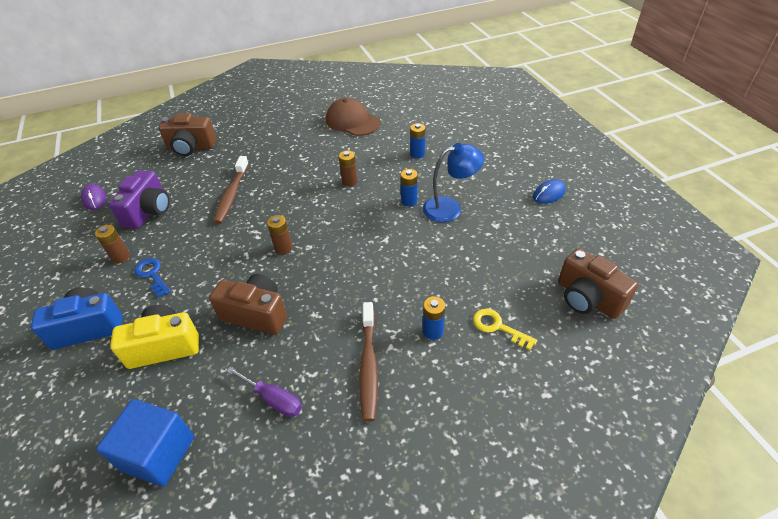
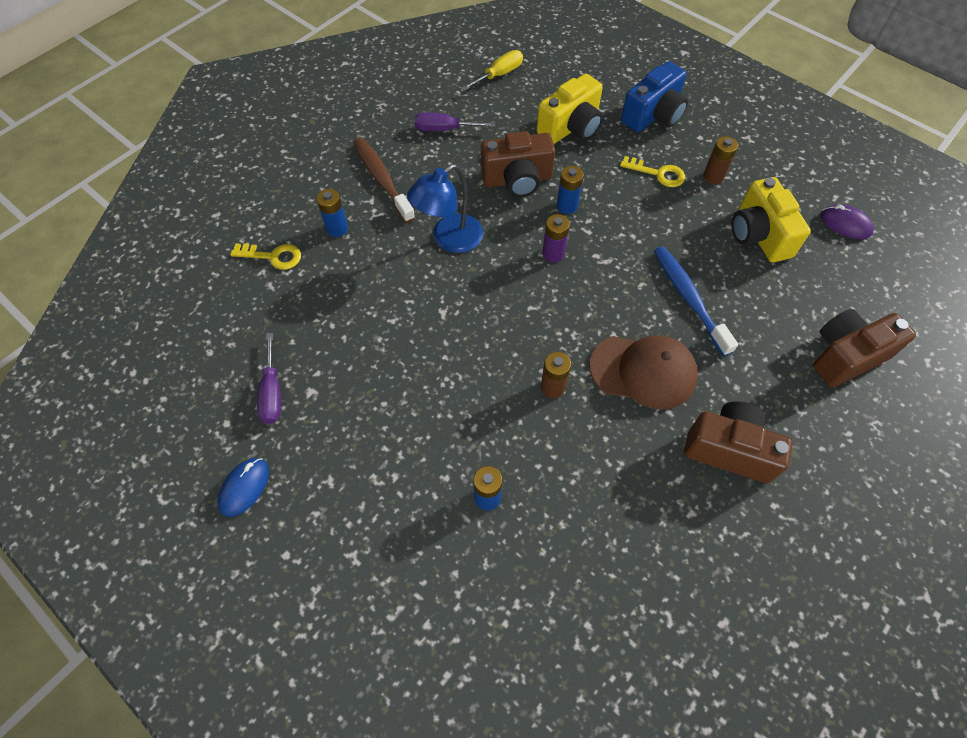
camera: 150 degrees right, 15 degrees up
blue cube [96,399,194,487] -> yellow screwdriver [462,50,523,90]
purple camera [109,170,169,229] -> yellow camera [732,177,811,262]
blue key [134,258,171,297] -> yellow key [620,156,685,187]
brown toothbrush [213,156,249,224] -> blue toothbrush [654,246,738,356]
brown battery [267,215,293,254] -> purple battery [542,214,570,262]
brown cap [326,98,381,136] -> brown cap moved to [590,335,698,409]
blue battery [401,169,418,206] -> blue battery moved to [557,166,584,214]
blue lamp [423,143,484,222] -> blue lamp moved to [407,164,483,253]
brown camera [558,248,638,319] -> brown camera moved to [684,401,793,483]
none -> purple screwdriver [257,333,281,424]

